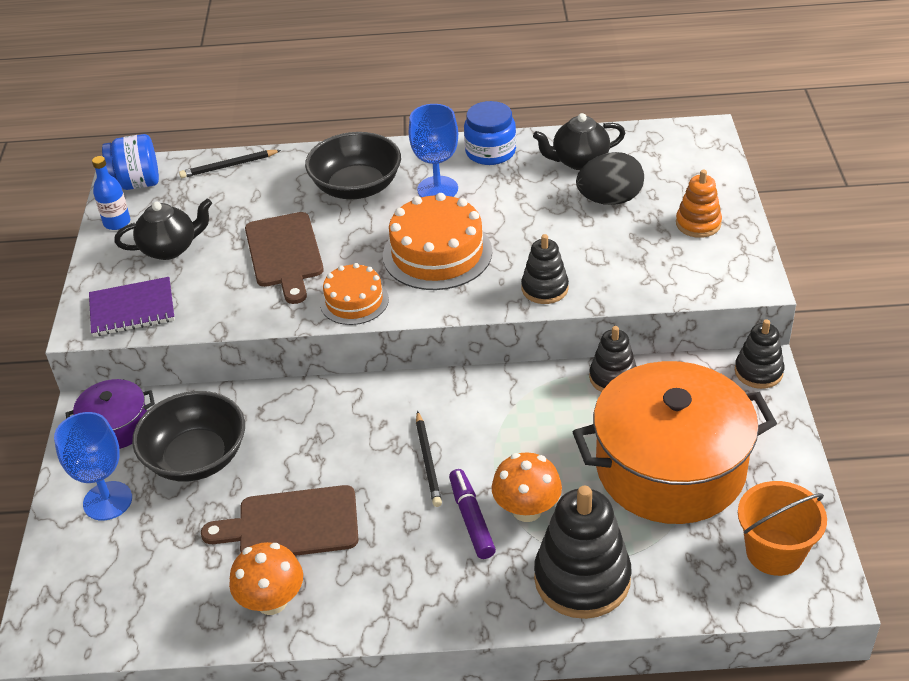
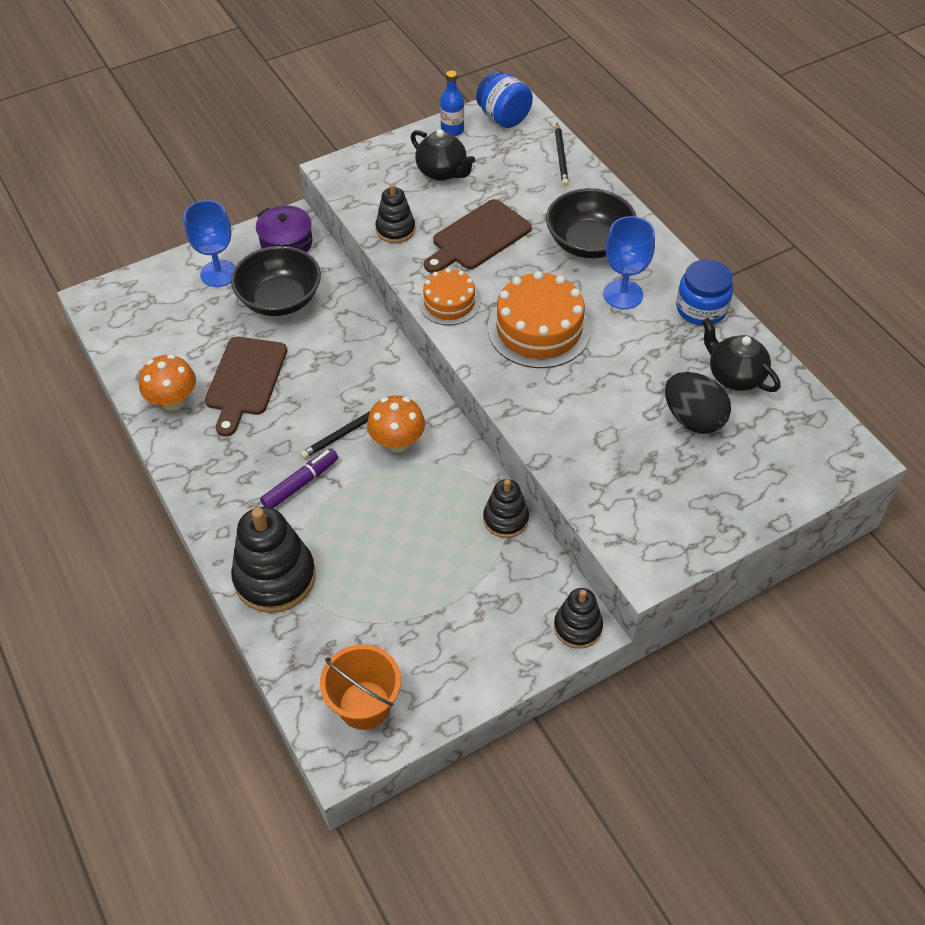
camera: 60 degrees right, 10 degrees up
purple notebook [89,277,175,337] -> none
black pencil [179,150,281,178] -> black pencil turned 135 degrees counterclockwise [555,123,569,186]
brown cutting board [201,485,359,556] -> brown cutting board turned 135 degrees counterclockwise [205,337,287,437]
orange mushroom [492,452,562,522] -> orange mushroom moved to [367,395,425,452]
black stacking toy [521,234,569,304] -> black stacking toy moved to [375,184,415,243]
orange pot [573,361,777,524] -> none
orange stacking toy [676,170,722,238] -> none

